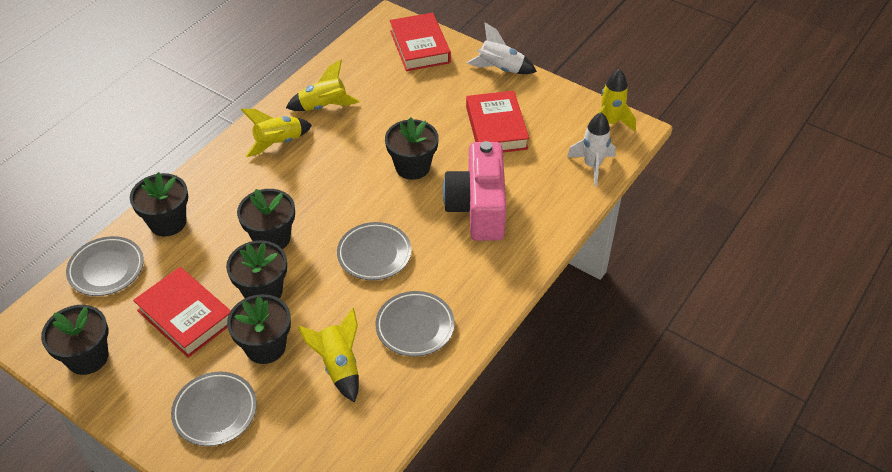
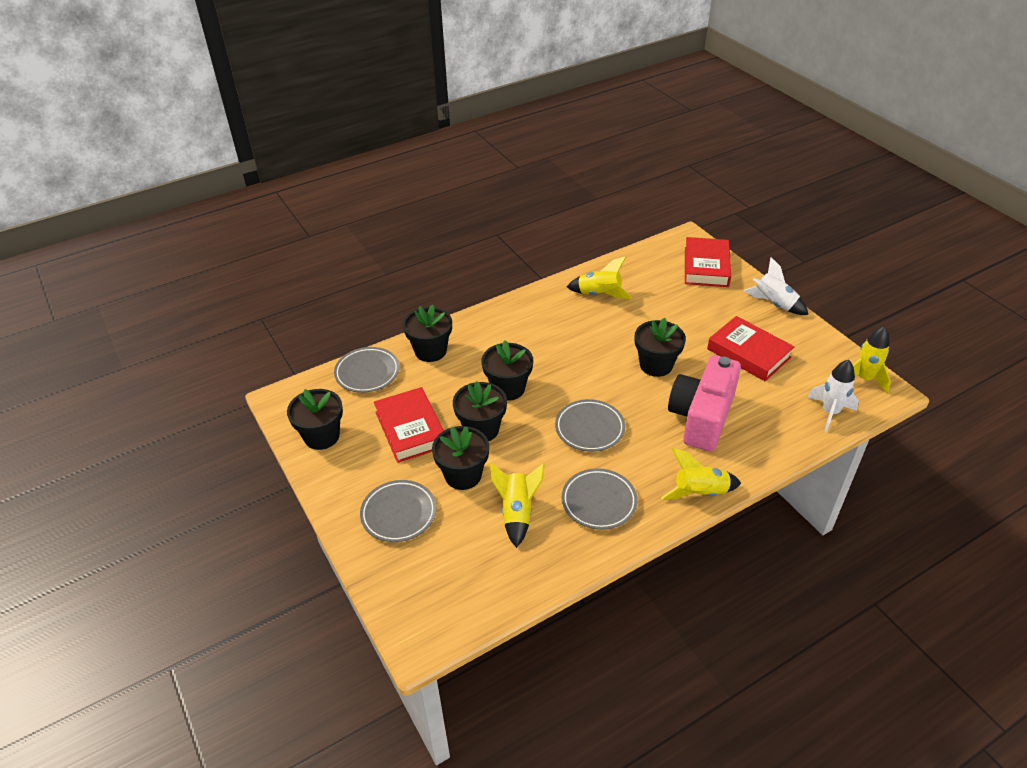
camera: 25 degrees right, 5 degrees down
yellow rocket [241,109,312,157] -> yellow rocket moved to [661,448,741,500]
red book [466,91,529,152] -> red book turned 60 degrees counterclockwise [707,316,794,381]

